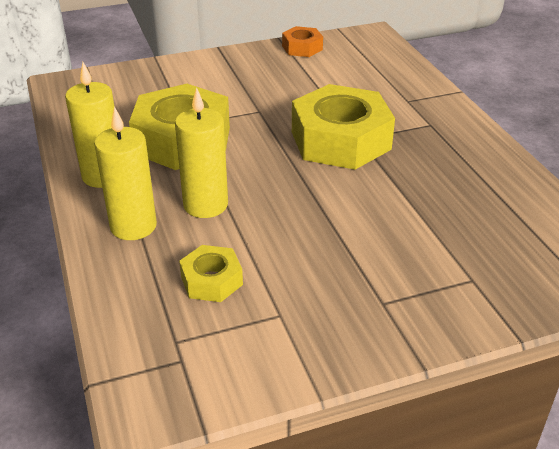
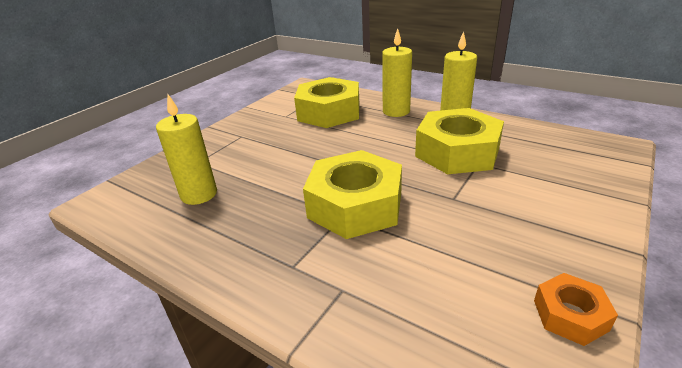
camera: 145 degrees right, 5 degrees down
yellow candle [175,87,228,218] -> yellow candle moved to [156,95,217,205]
yellow nut [179,245,243,302] -> yellow nut [294,77,360,128], size x2.06

